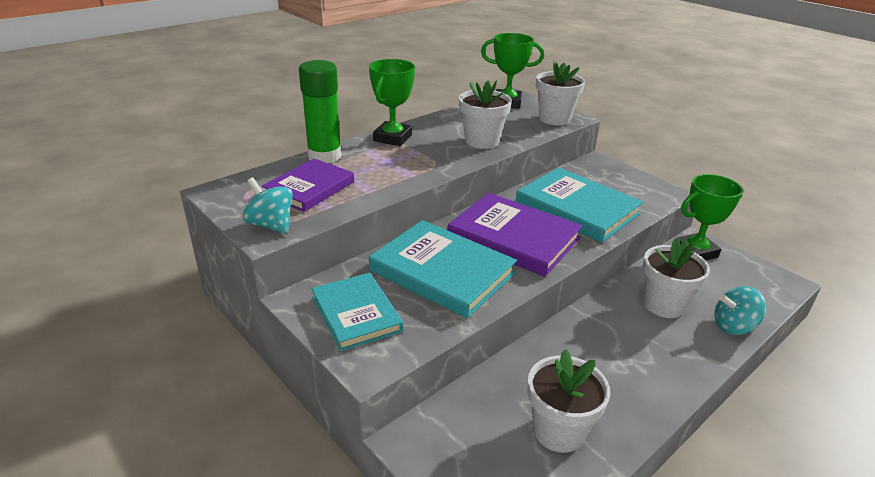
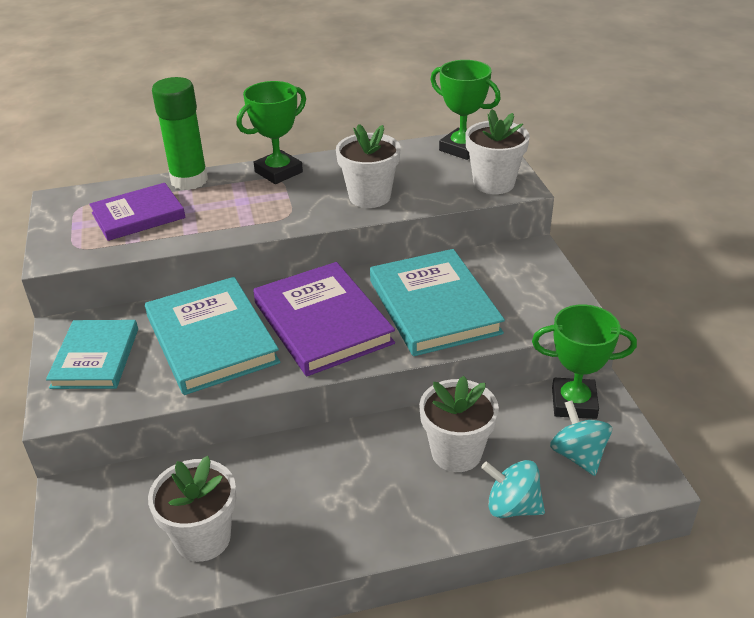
camera: 30 degrees right, 5 degrees up
turquoise spinning top [243,178,293,234] -> turquoise spinning top moved to [550,400,612,476]

